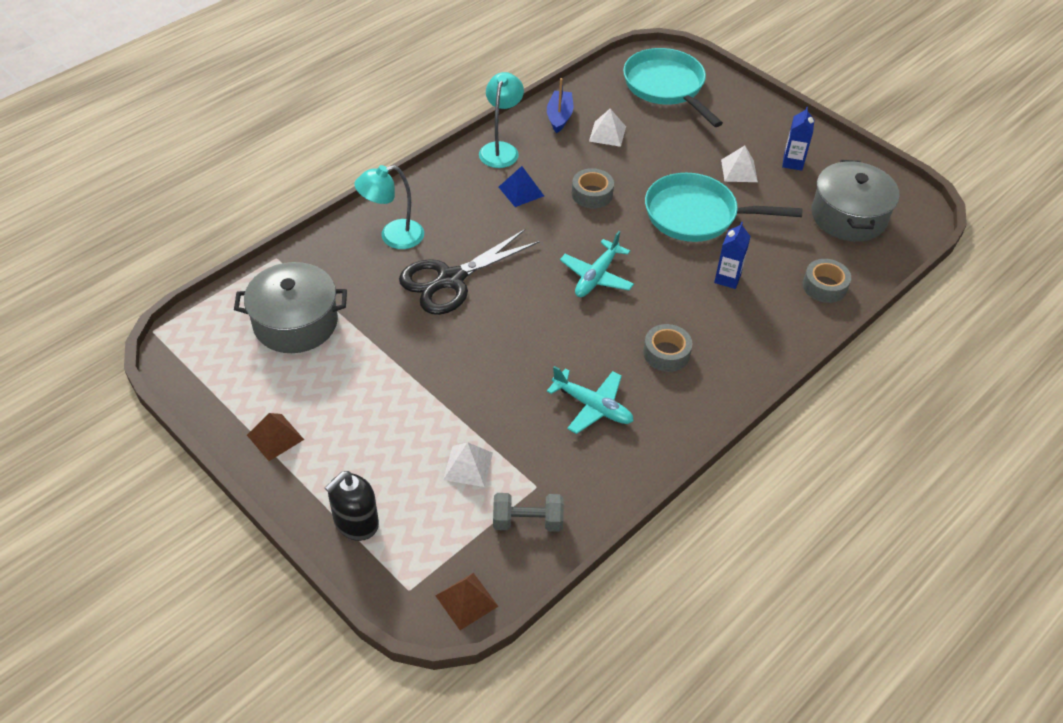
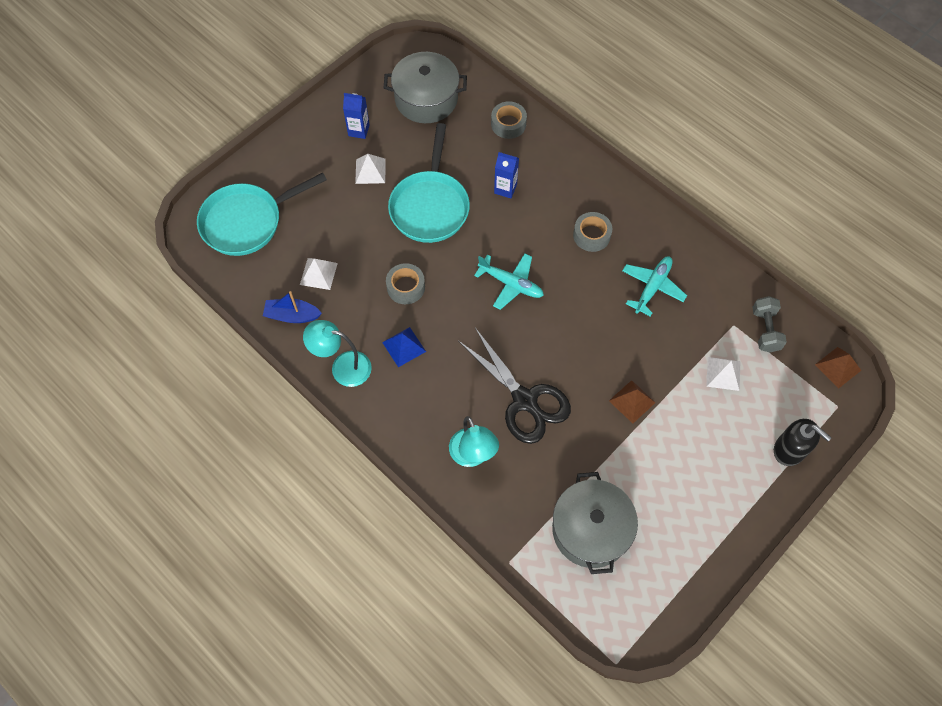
camera: 90 degrees left, 15 degrees up
brown pyramid [247,413,304,461] -> brown pyramid moved to [609,380,655,424]

